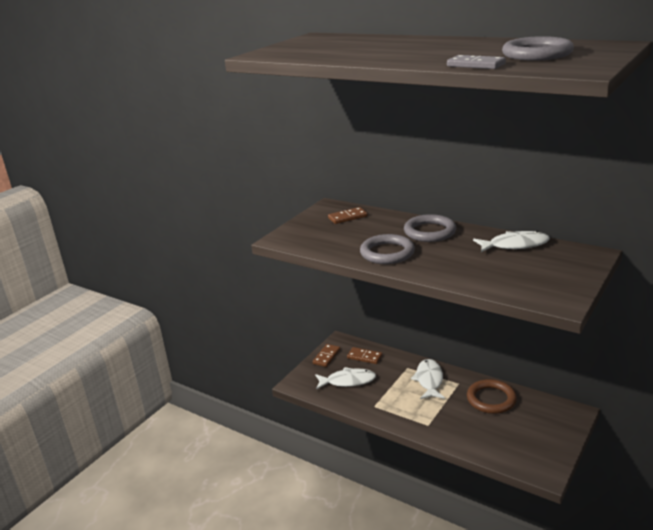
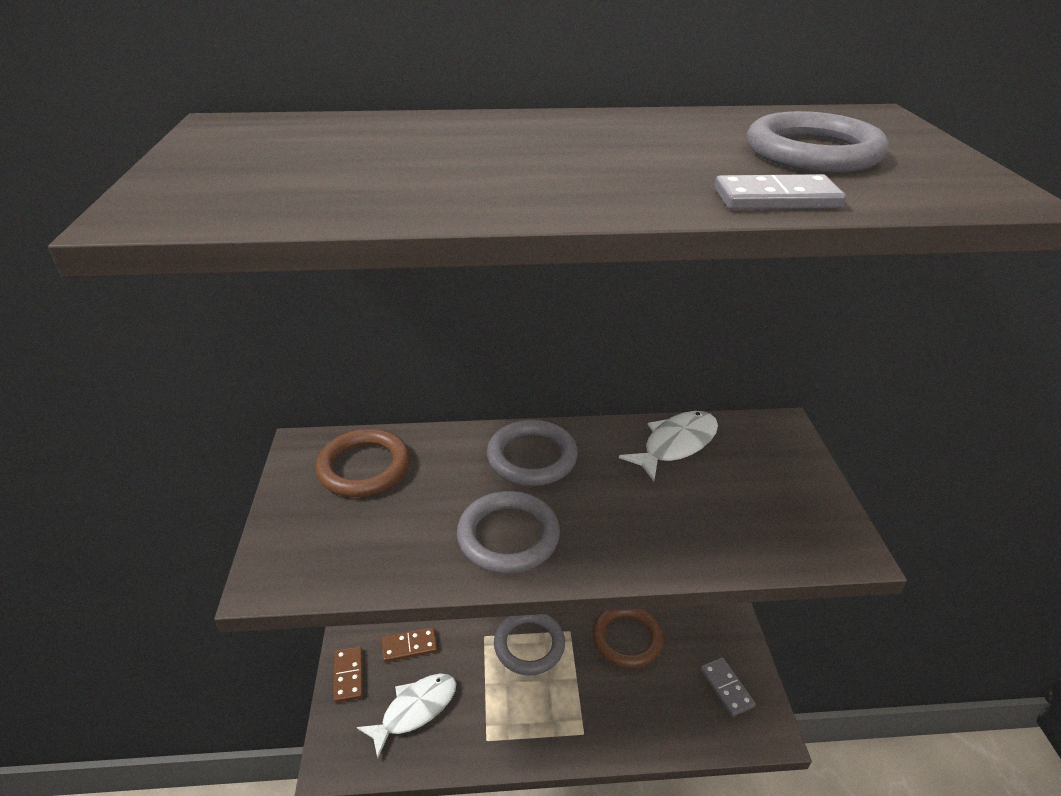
camera: 40 degrees left, 10 degrees up
brown domino [328,207,368,224] -> brown ring [315,429,410,497]
white fish [411,359,445,399] -> grey ring [494,614,565,675]
none -> grey domino [700,657,756,717]

